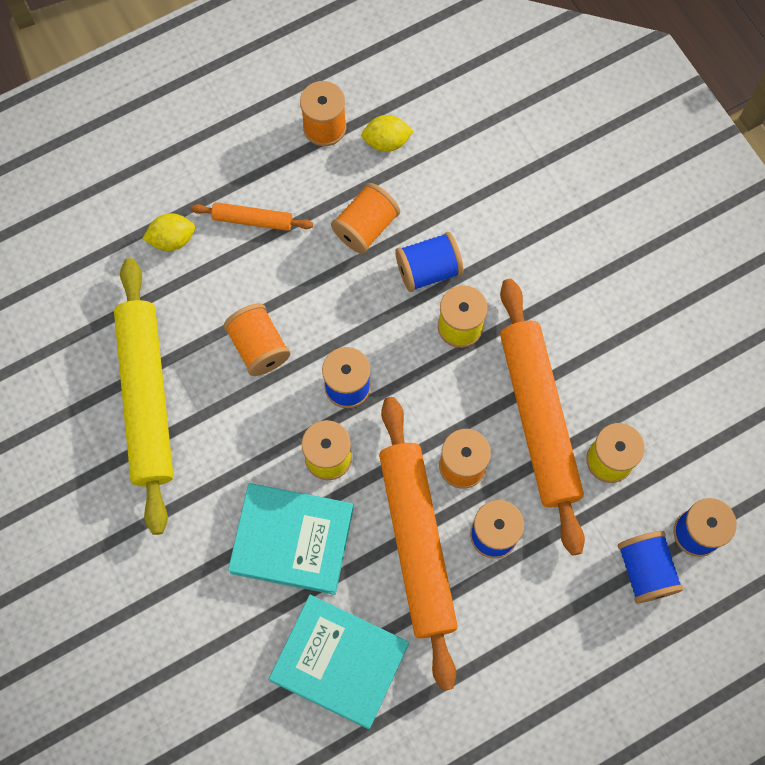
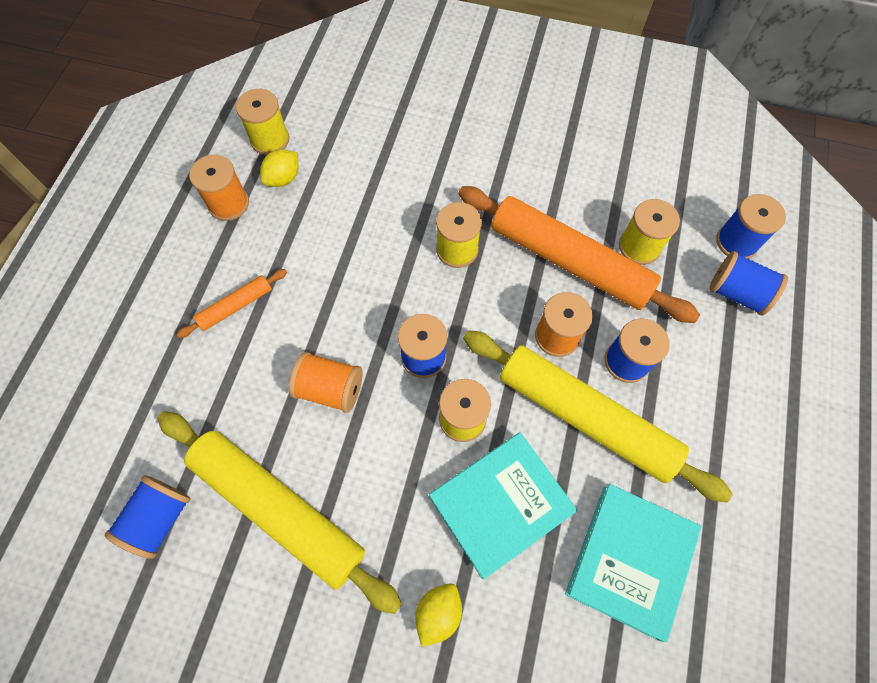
camera: 45 degrees left, 5 degrees down
yellow lemon [143,213,195,251] -> yellow lemon moved to [415,583,462,647]
turquoise book [269,595,409,729] -> turquoise book turned 45 degrees counterclockwise [565,484,701,642]
orange spool [331,183,400,254] -> none
orange rolling pin [379,397,458,691] -> yellow rolling pin [463,330,733,502]
blue spool [395,232,464,292] -> blue spool moved to [105,475,191,559]
none -> yellow spool [236,89,289,155]

